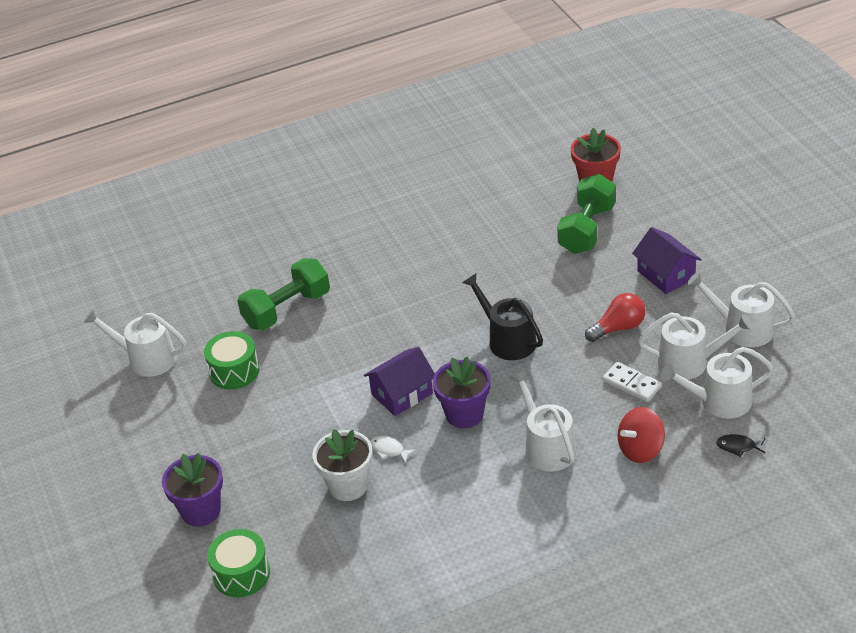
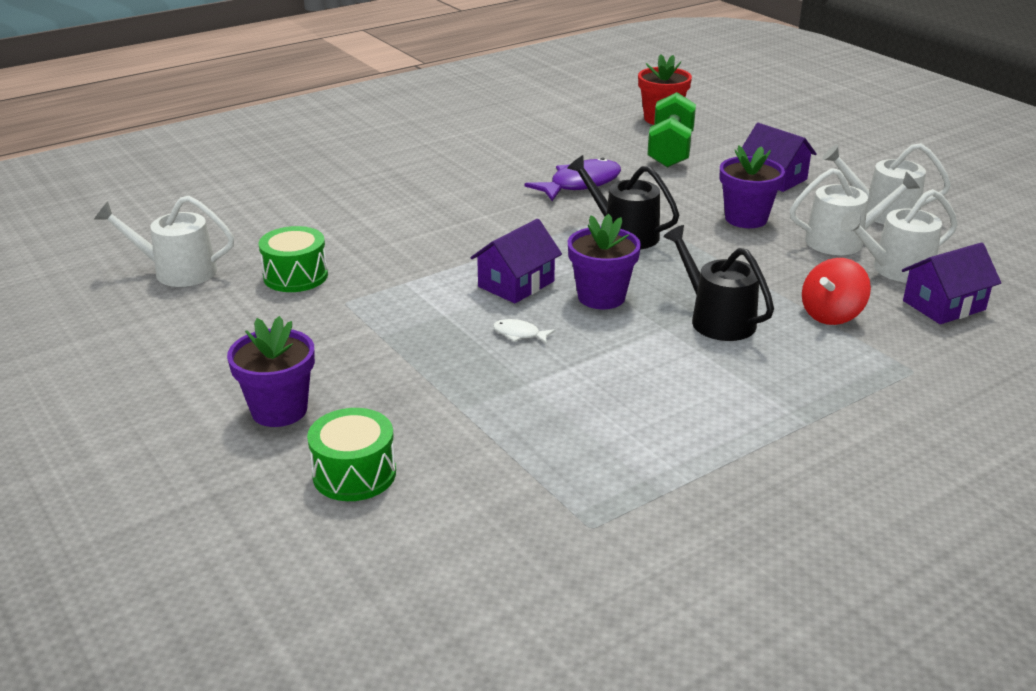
camera: 15 degrees left, 10 degrees down
green dumbbell [237,258,330,330] -> none
white flower pot [312,429,373,501] -> none
white watering can [510,370,576,472] -> black watering can [663,225,774,341]
red light bulb [585,293,645,342] -> purple flower pot [720,145,785,228]
white domino [602,362,662,402] -> none
black fish [716,434,766,457] -> purple house [902,242,1001,324]
none -> purple fish [524,158,621,201]

